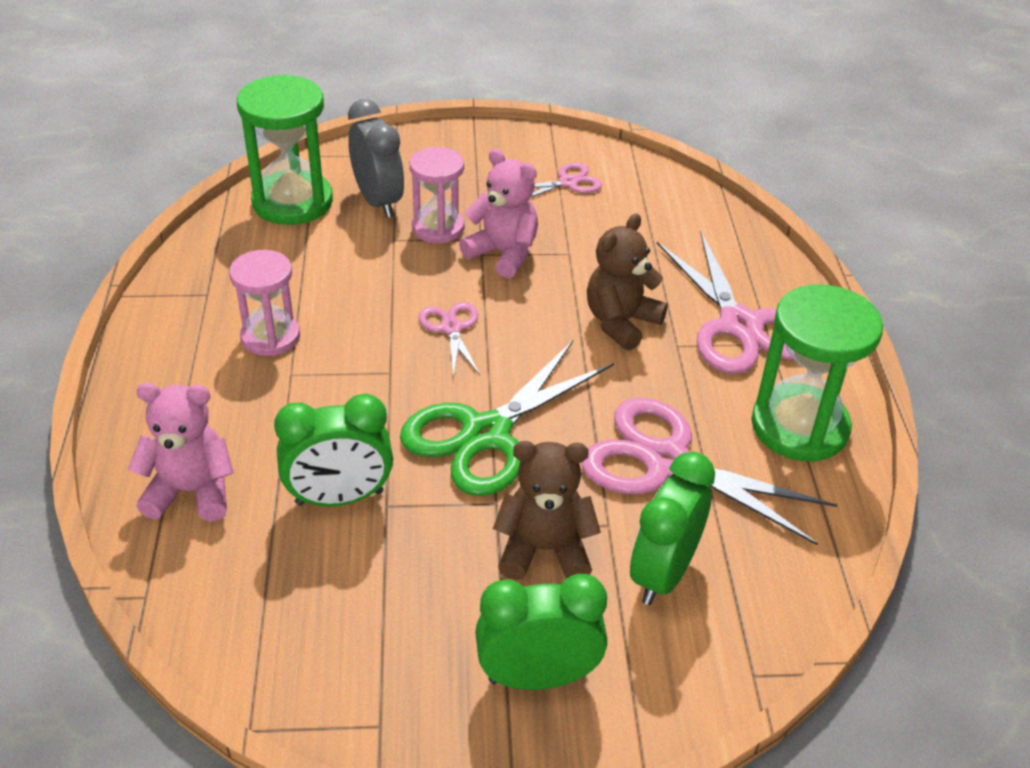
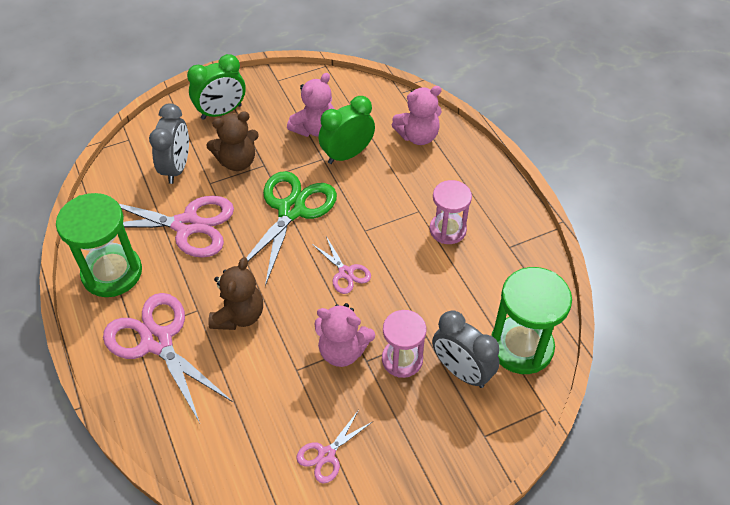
camera: 160 degrees right, 10 degrees up
green clock [630,452,715,605] -> grey clock [149,104,189,184]
none -> pink teddy bear [287,73,334,137]

